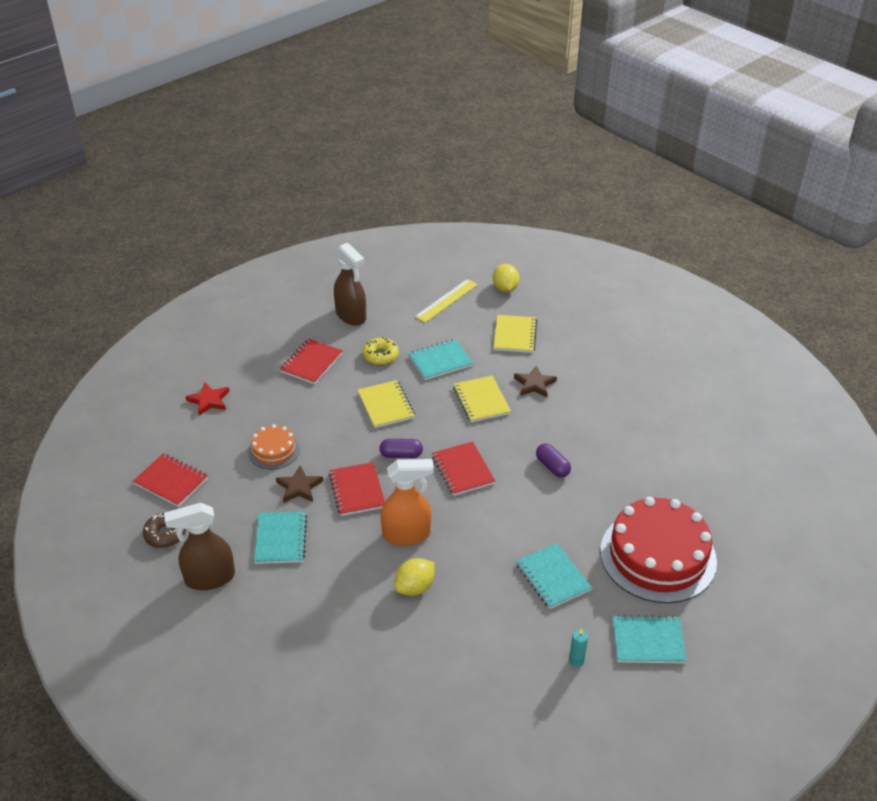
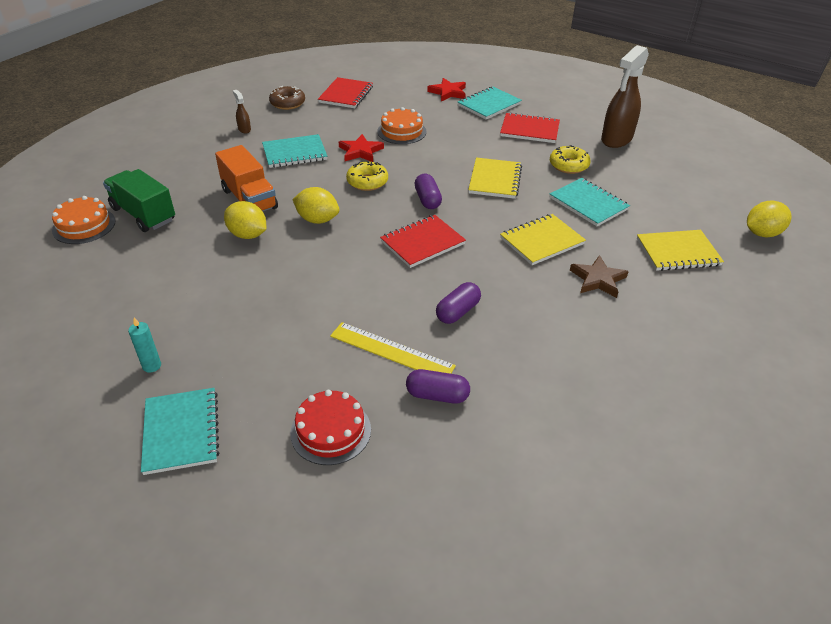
camera: 75 degrees right, 0 degrees up
brown spray bottle [164,503,235,590] -> brown spray bottle [233,90,251,134], size x0.43
brown star [276,465,323,503] -> red star [339,134,384,162]
red notebook [329,462,385,516] -> yellow donut [346,161,388,191]
yellow notebook [358,380,415,428] -> yellow notebook turned 45 degrees counterclockwise [468,158,522,199]
orange spray bottle [381,459,434,546] -> yellow lemon [292,187,340,224]
yellow ruler [415,279,478,323] -> yellow ruler moved to [330,322,456,374]
turquoise notebook [516,543,592,609] -> turquoise notebook moved to [458,87,522,120]
red cake [600,497,717,603] -> red cake [290,390,371,465], size x0.49
none -> orange cake [52,196,116,244]
none -> green truck [103,169,175,232]
none -> orange truck [215,145,278,211]
none -> purple capsule [406,369,470,404]

